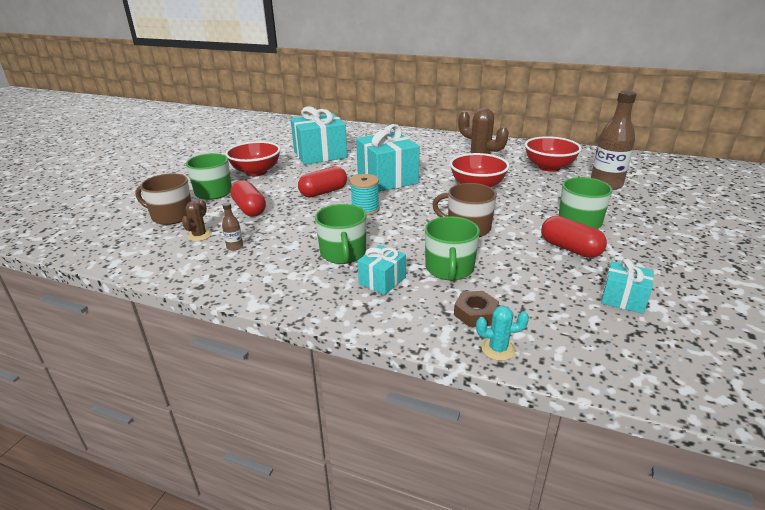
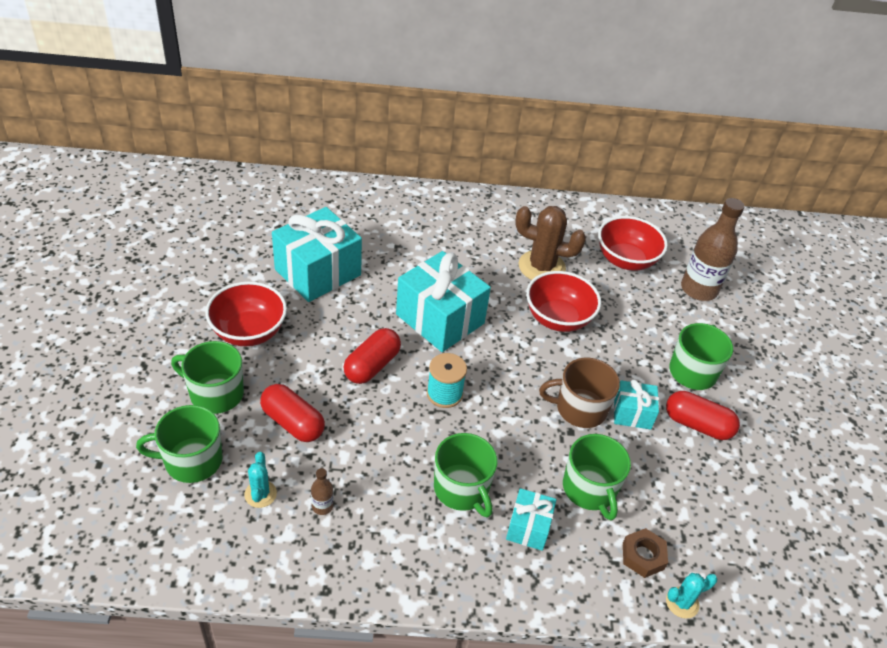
camera: 25 degrees left, 15 degrees up
brown mug [135,174,191,225] -> green mug [136,405,222,483]
brown cactus [182,199,212,241] -> turquoise cactus [244,452,277,508]
turquoise gift [601,258,654,314] -> turquoise gift moved to [614,380,659,429]

